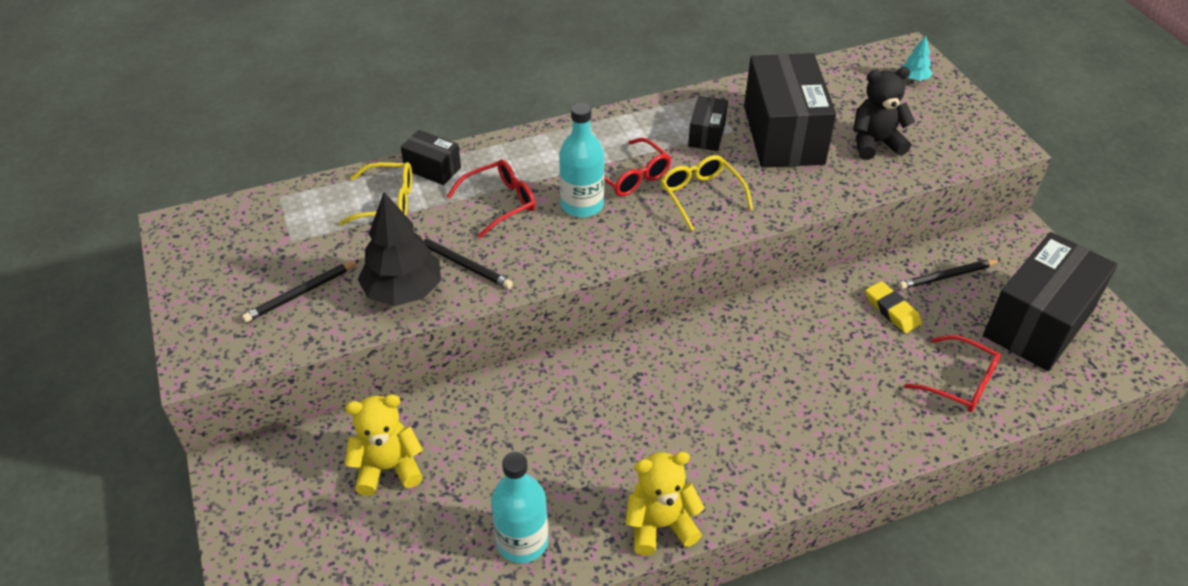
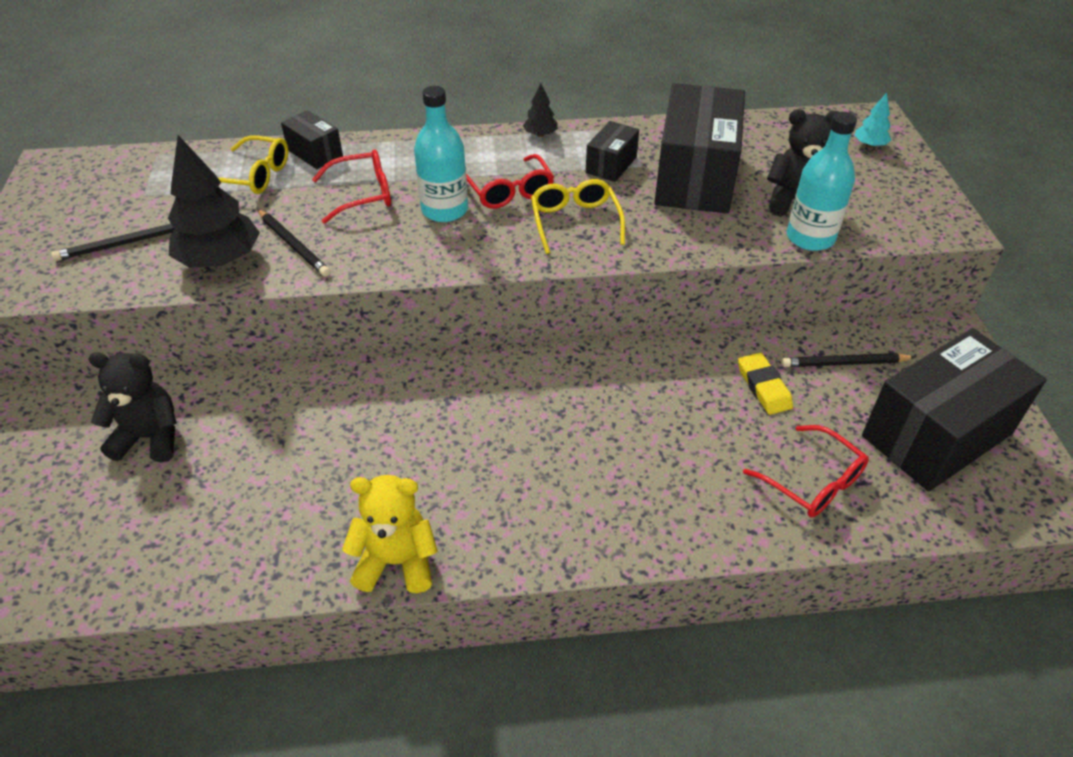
camera: 15 degrees right, 0 degrees up
yellow teddy bear [345,394,423,496] -> black teddy bear [88,352,177,462]
turquoise bottle [491,452,548,563] -> turquoise bottle moved to [787,112,857,251]
none -> black tree [523,83,558,137]

